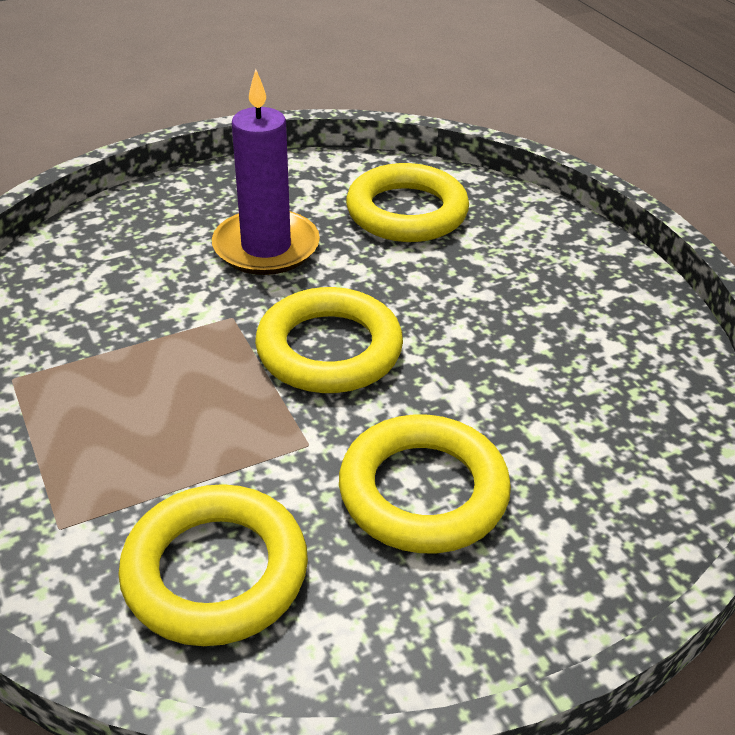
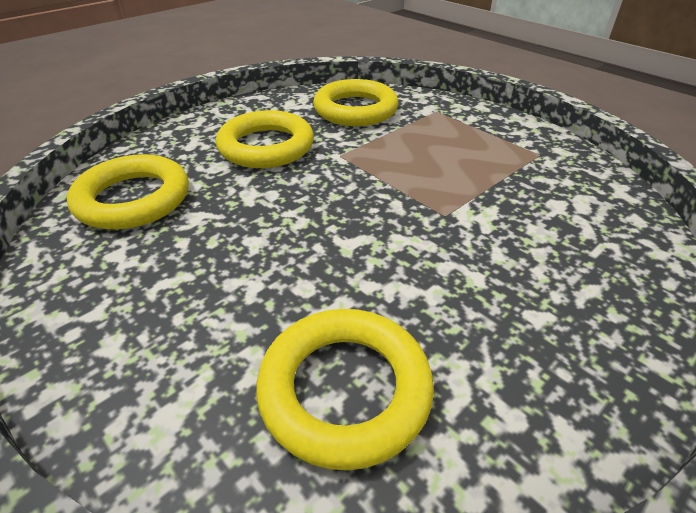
camera: 165 degrees right, 0 degrees up
purple candle [212,69,320,275] -> none
yellow ring [255,287,403,393] -> yellow ring moved to [67,154,189,230]

